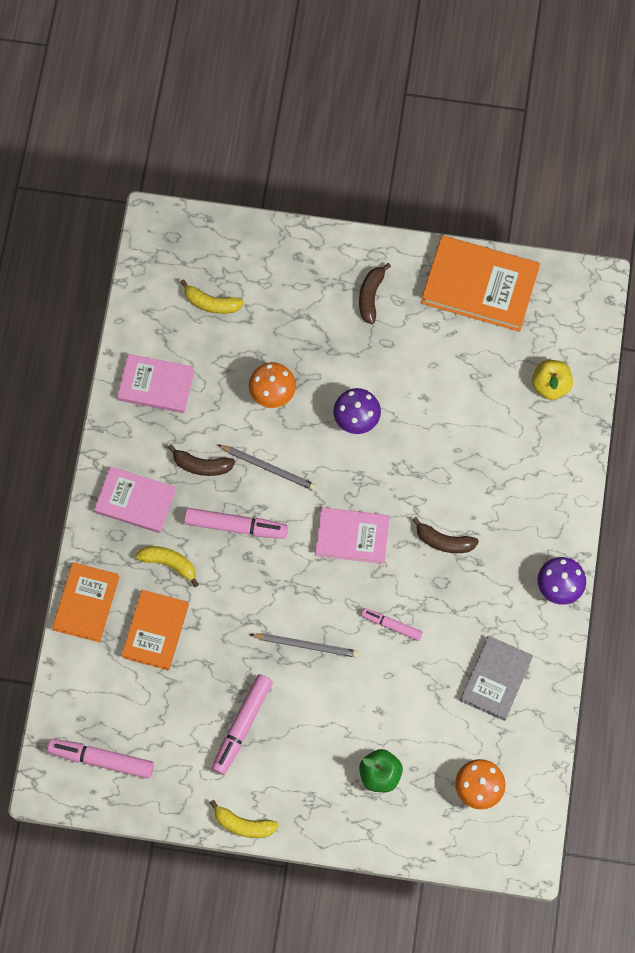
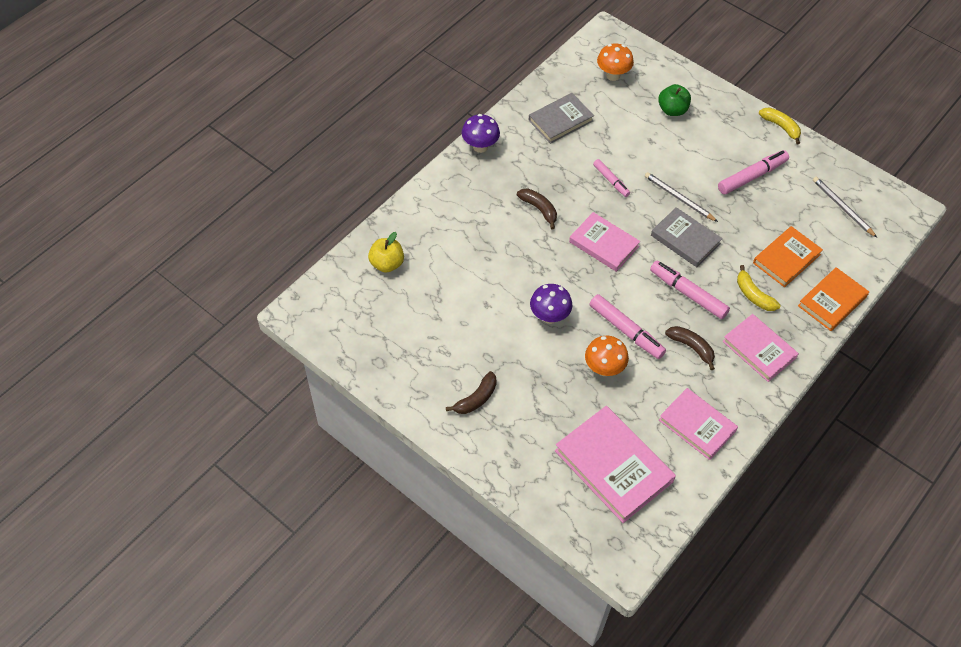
camera: 150 degrees left, 15 degrees down
pink marker [47,739,154,779] -> pink marker moved to [590,294,666,359]
yellow banana [180,279,244,314] -> pink book [555,406,676,523]
grey pencil [217,444,317,491] -> grey pencil moved to [813,177,877,238]
orange book [421,235,540,332] -> none
none -> grey book [651,207,722,267]

